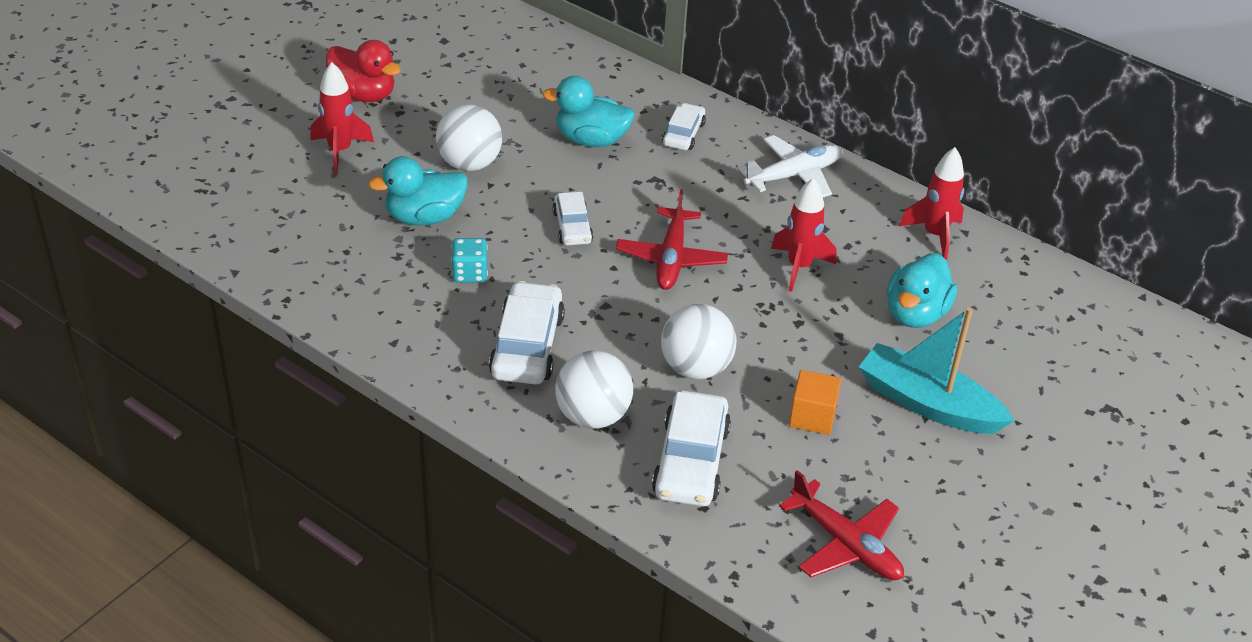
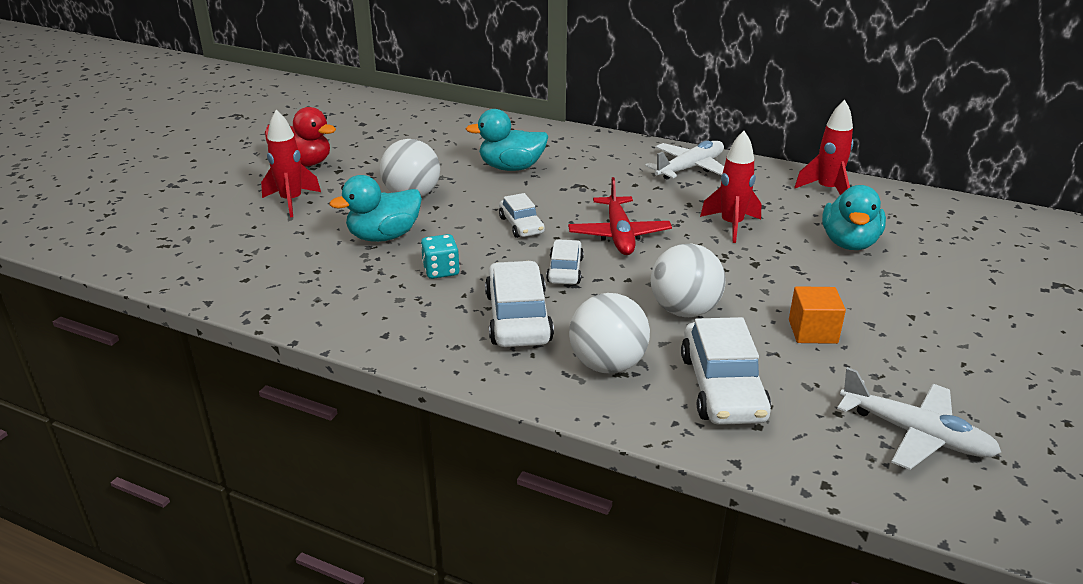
camera: 10 degrees left, 10 degrees down
white car [662,103,706,150] -> white car moved to [546,239,584,285]
red plane [779,470,904,580] -> white plane [837,367,1001,470]
turquoise boat [859,307,1015,434] -> none

